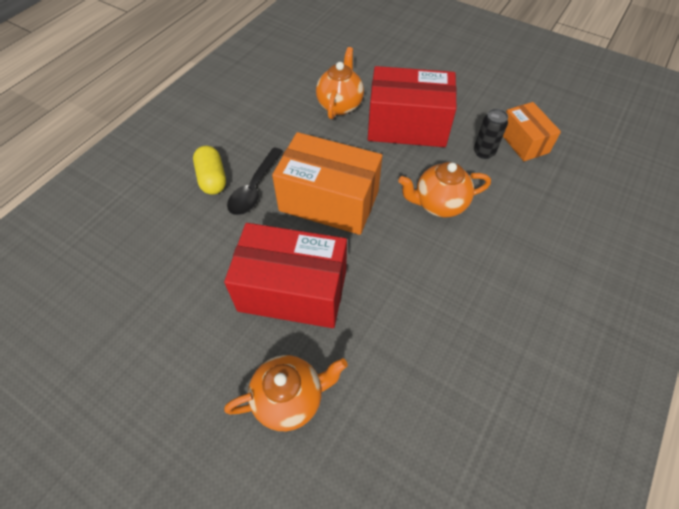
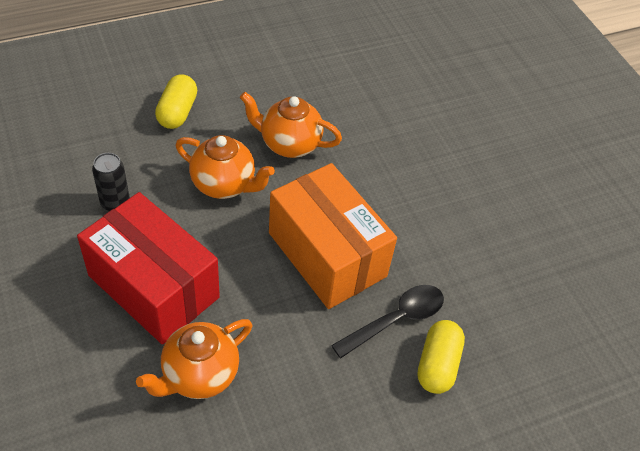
camera: 150 degrees left, 5 degrees down
red box [224,223,347,328] -> none
orange teapot [224,355,348,431] -> orange teapot moved to [240,92,342,158]
orange box [503,102,561,161] -> none
none -> yellow capsule [155,74,197,129]

